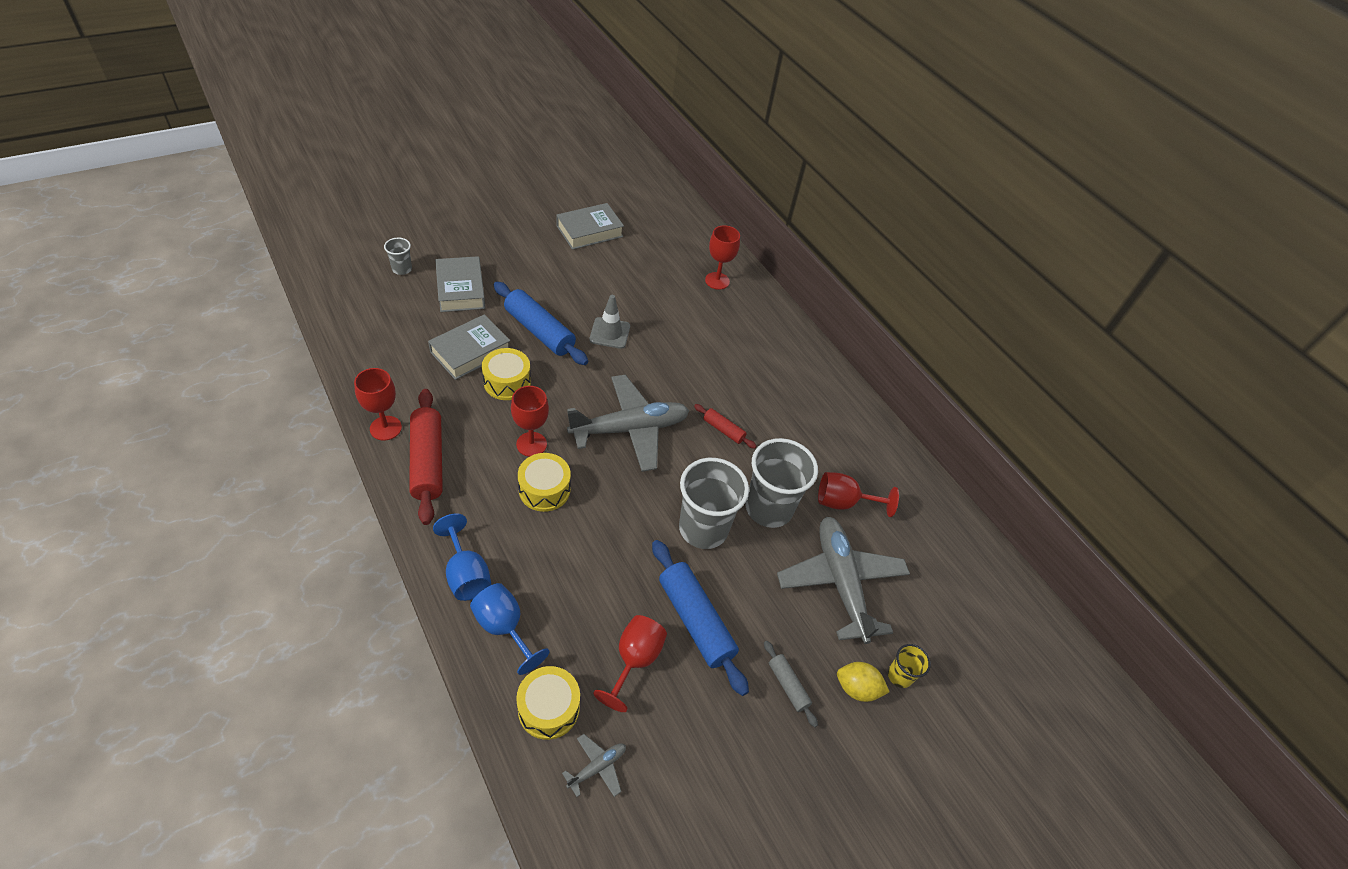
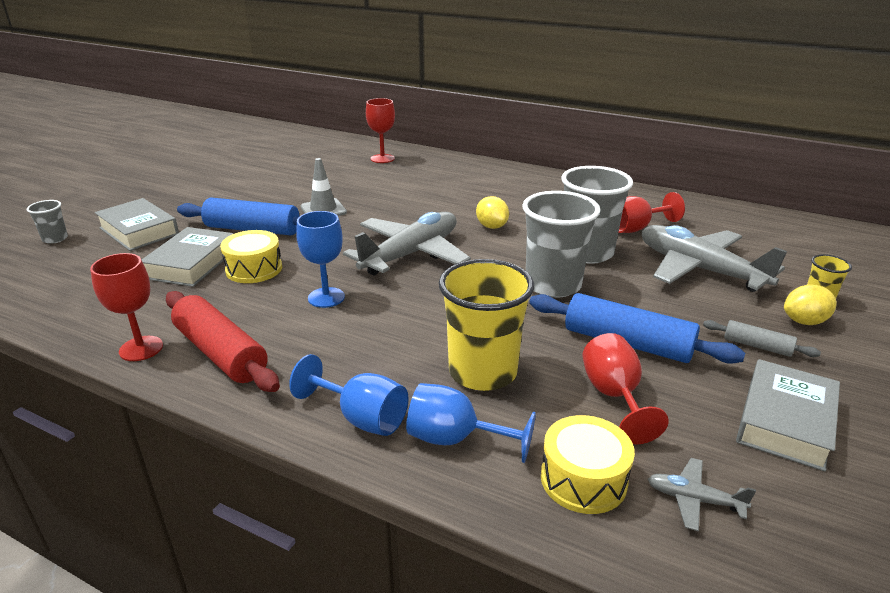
camera: 25 degrees left, 20 degrees down
red goblet [511,386,549,457] -> blue goblet [296,211,345,308]
yellow drum [518,453,571,512] -> none
grey book [556,203,624,250] -> grey book moved to [736,359,840,472]
grey plane [562,734,626,797] -> grey plane turned 90 degrees counterclockwise [648,458,756,531]
red rolling pin [694,404,757,449] -> yellow lemon [476,196,509,229]
none -> yellow cup [439,259,534,391]

